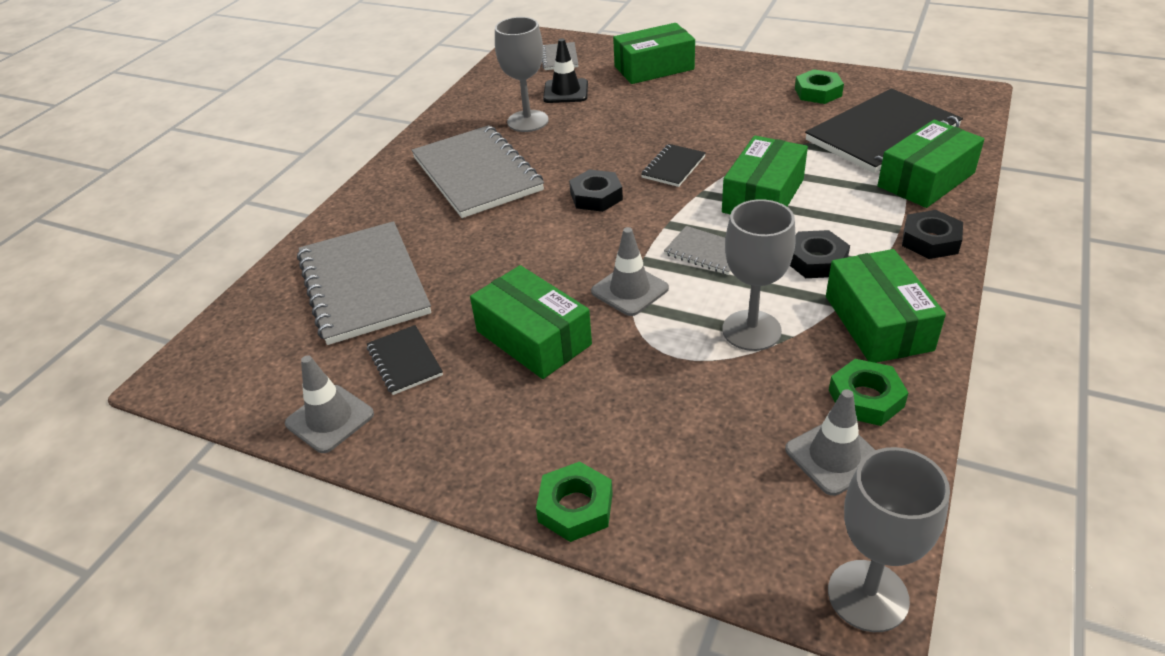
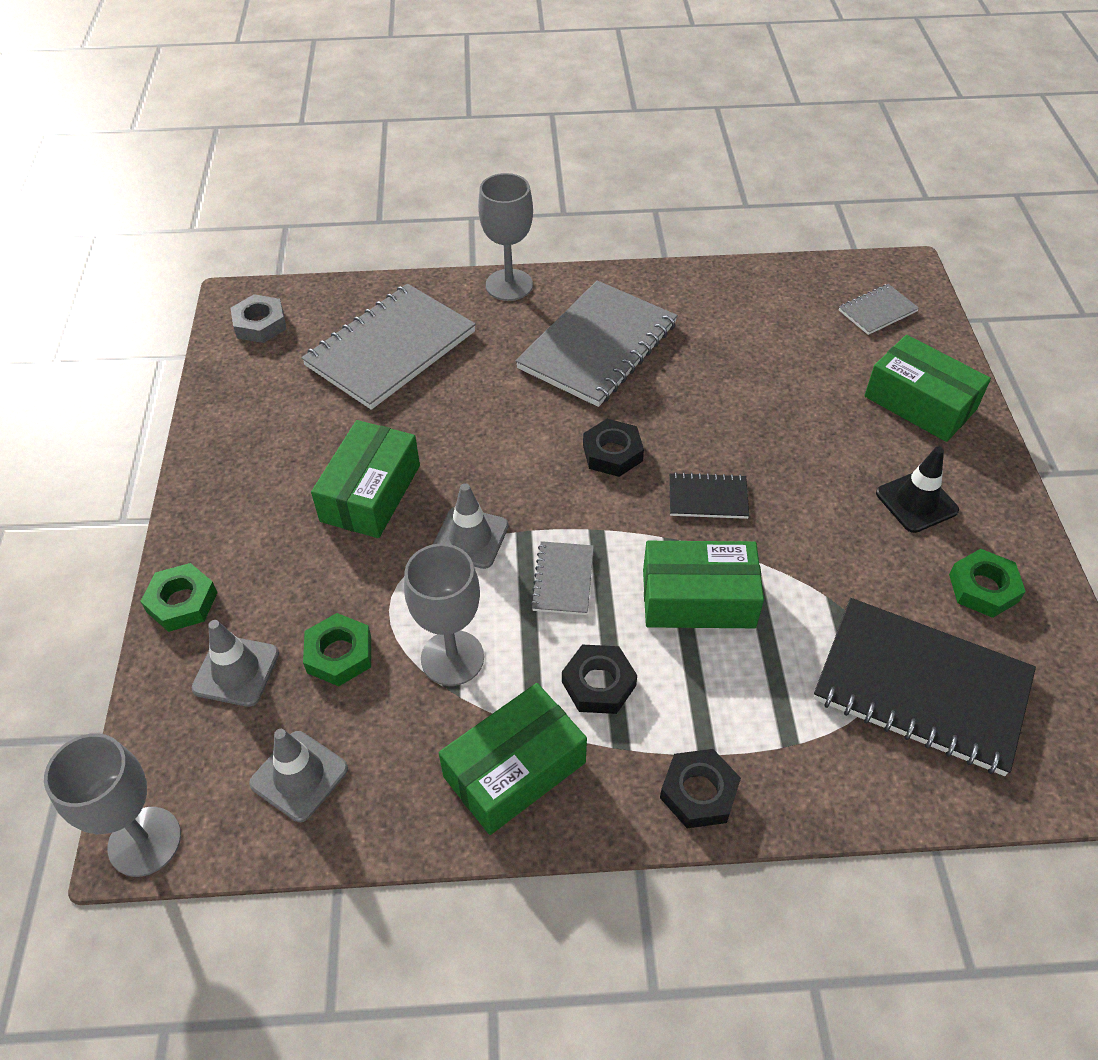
camera: 60 degrees right, 10 degrees up
grey traffic cone [285,355,374,453] -> grey traffic cone moved to [191,620,279,707]
black notebook [367,325,443,395] -> none
grey goblet [495,17,549,132] -> grey goblet moved to [478,173,533,301]
black traffic cone [543,38,588,103] -> black traffic cone moved to [876,447,959,533]
green nut [829,359,909,426] -> green nut moved to [303,613,371,686]
green box [878,120,984,208] -> none
none -> grey nut [231,294,287,343]

